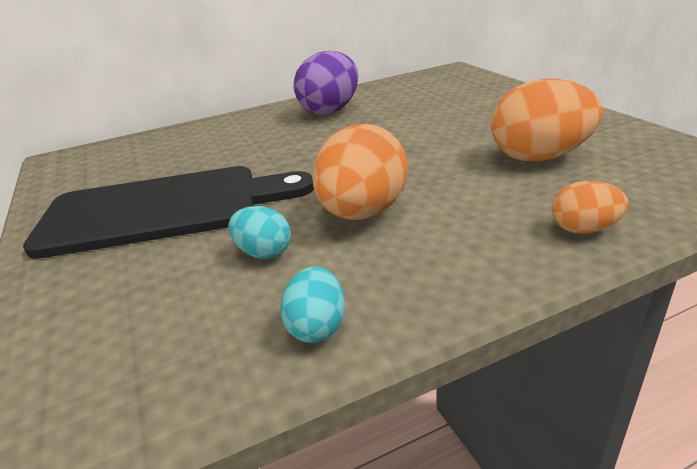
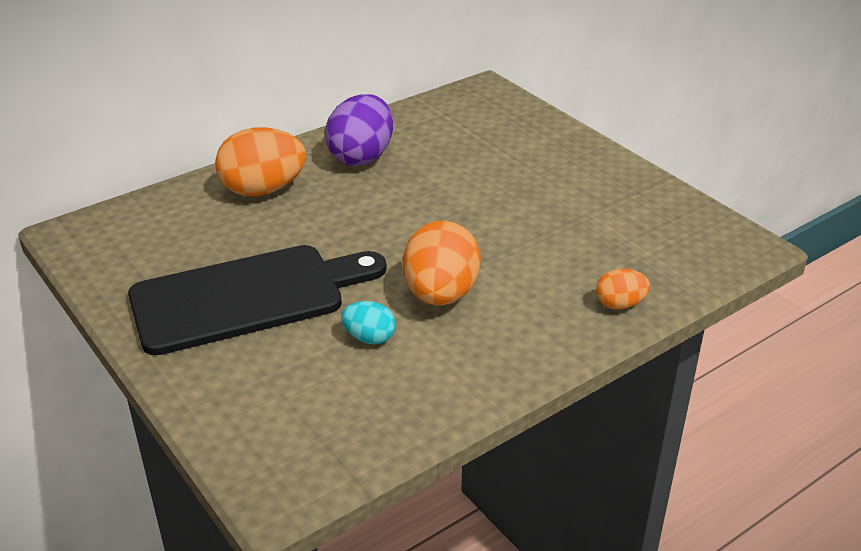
camera: 15 degrees left, 5 degrees up
turquoise egg [280,266,345,343] -> none
orange egg [491,79,603,161] -> orange egg moved to [215,127,306,196]

